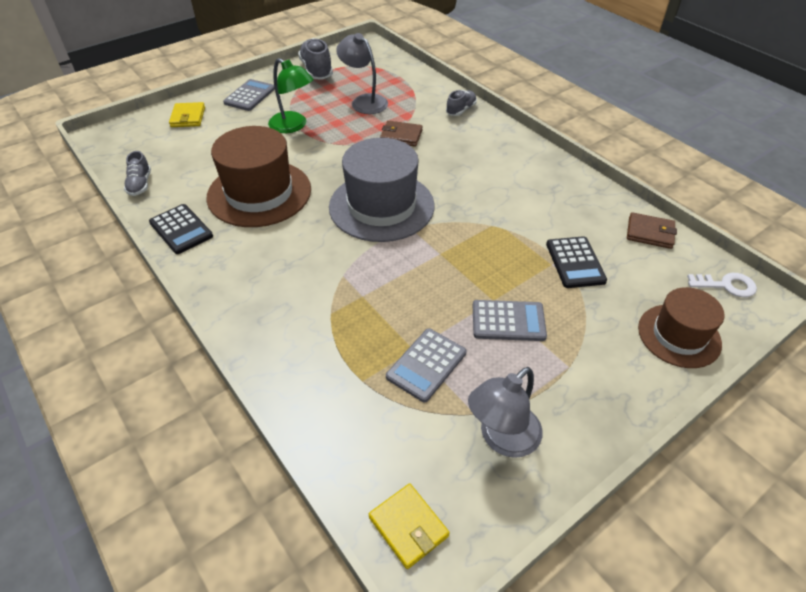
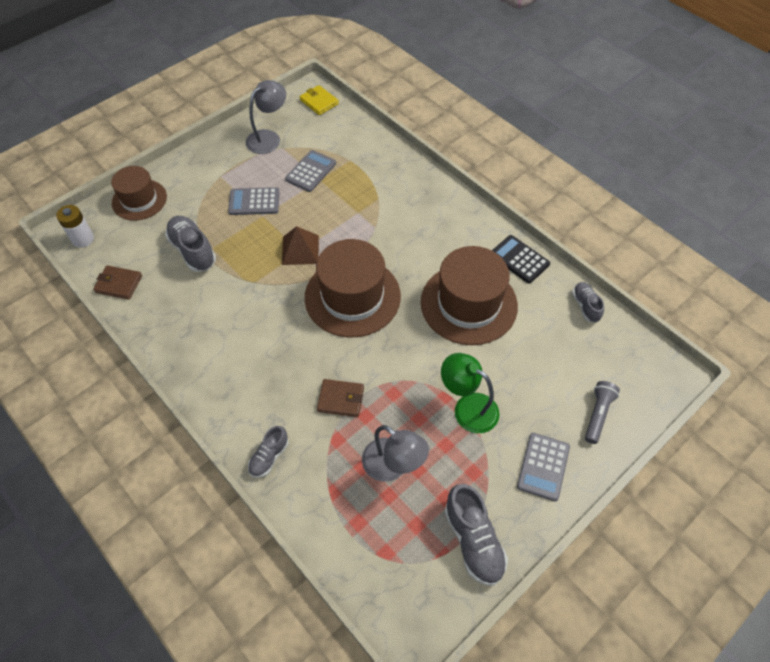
camera: 175 degrees right, 10 degrees up
yellow wallet [169,102,205,127] -> grey flashlight [585,381,620,444]
grey hat [329,138,435,242] -> brown hat [304,239,401,338]
black calculator [546,236,607,288] -> grey shoe [165,216,216,272]
white key [687,273,757,297] -> white battery [56,205,94,248]
none -> brown pyramid [282,226,319,265]

